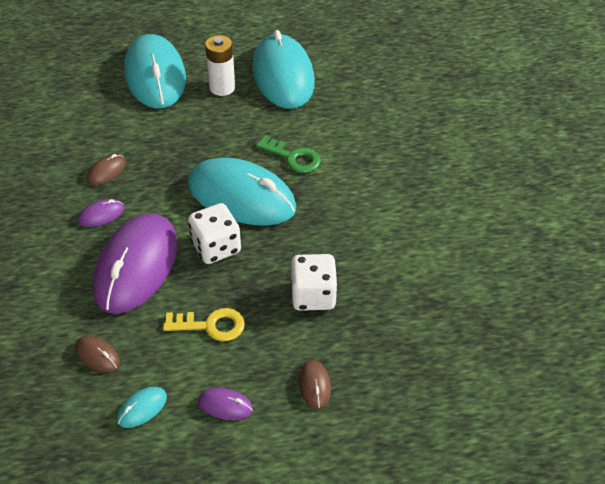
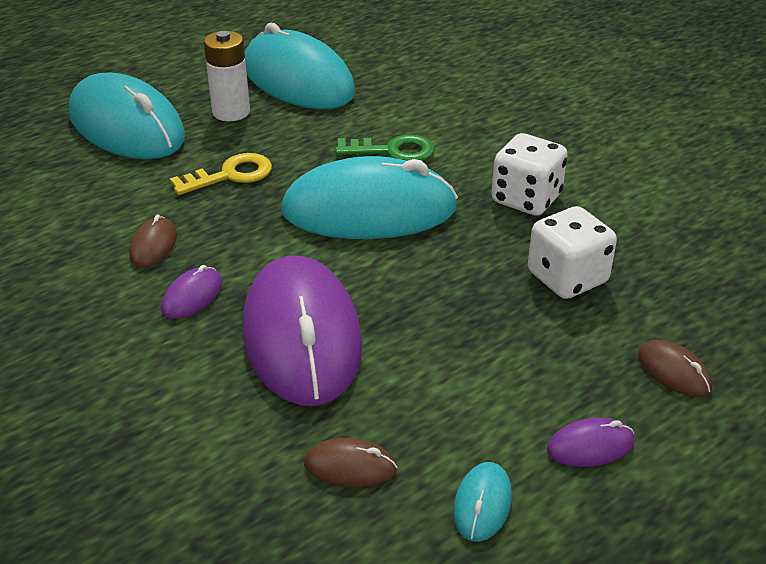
camera: 30 degrees left, 10 degrees down
yellow key [163,308,245,341] -> yellow key moved to [170,153,272,195]
white dice [188,203,241,264] -> white dice moved to [491,133,567,216]

